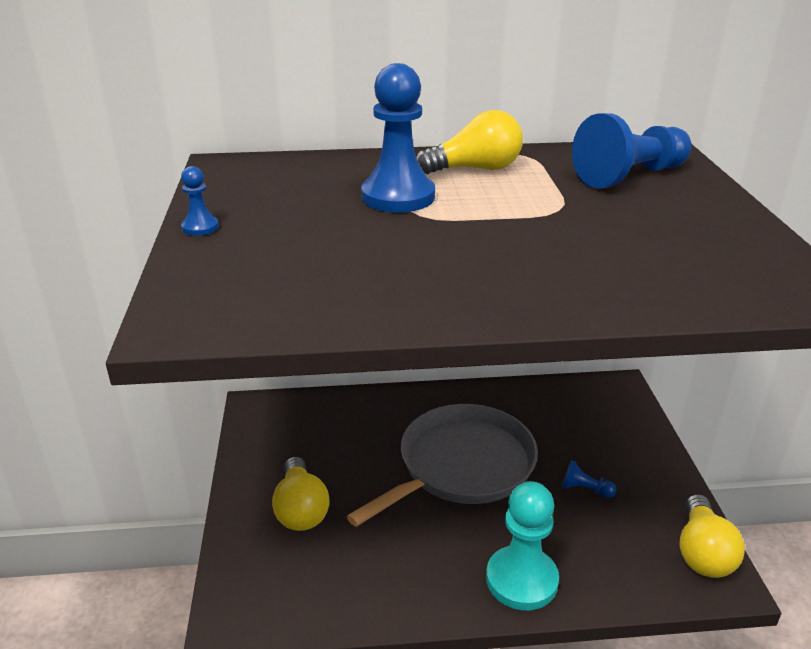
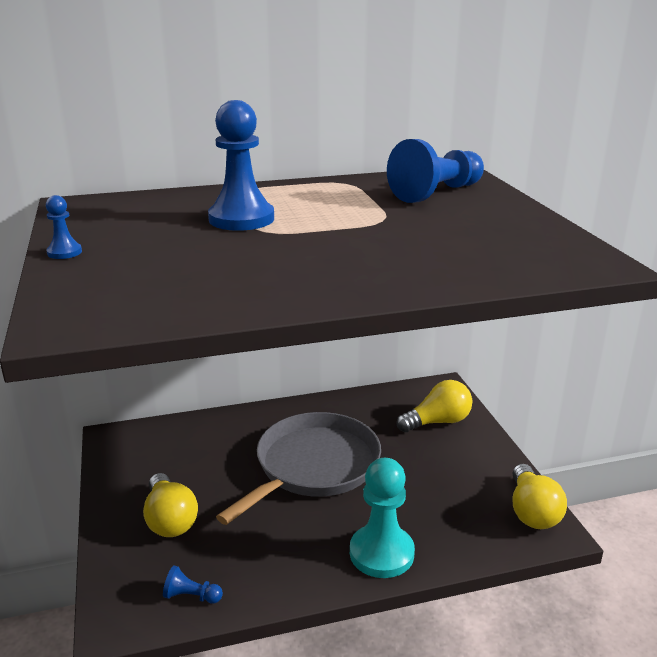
camera: 10 degrees left, 5 degrees down
yellow light bulb [416,110,523,174] -> yellow light bulb moved to [396,380,472,432]
blue pawn [562,460,617,498] -> blue pawn moved to [163,565,223,604]

